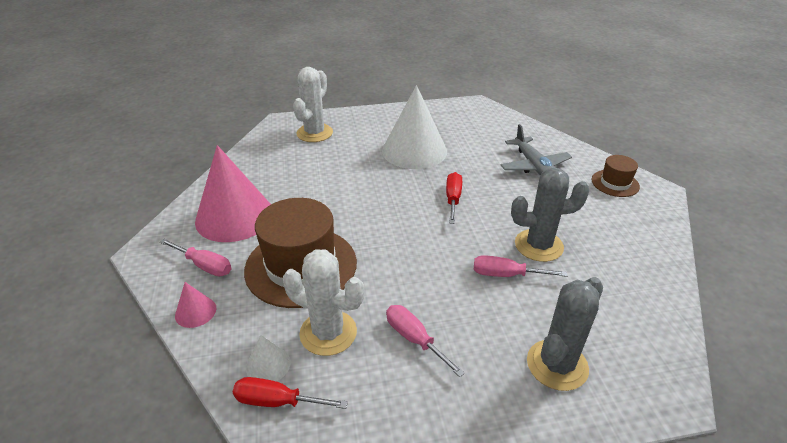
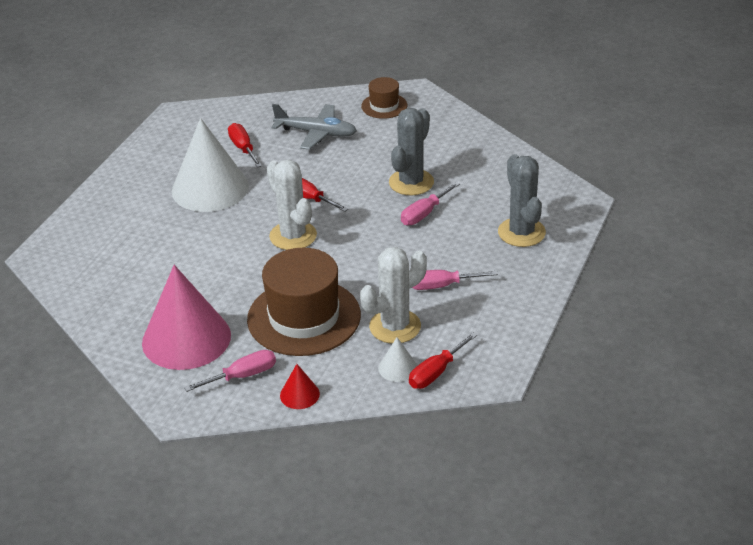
camera: 55 degrees left, 0 degrees up
pink cone [175,282,216,328] -> red cone [280,364,320,409]
white cactus [293,67,333,142] -> white cactus moved to [267,160,317,250]
none -> red screwdriver [228,123,262,167]

